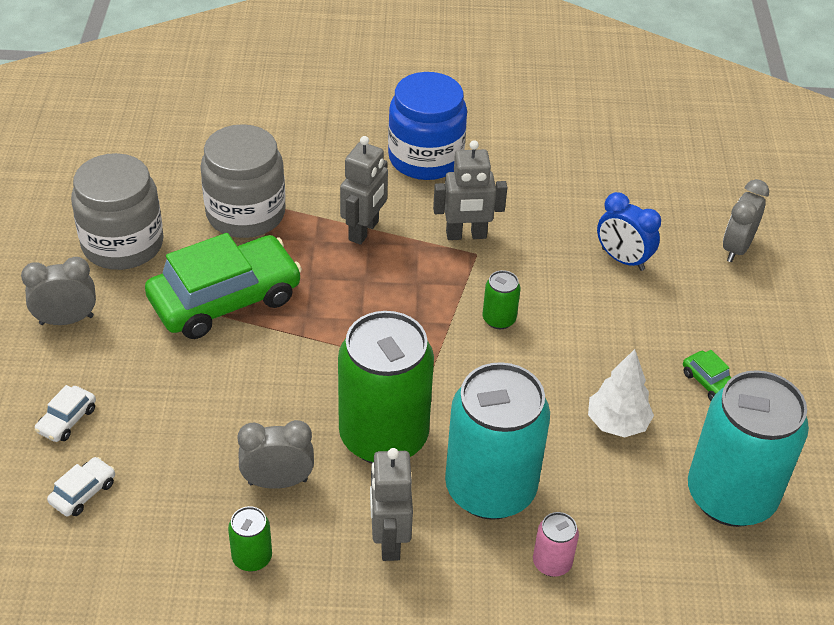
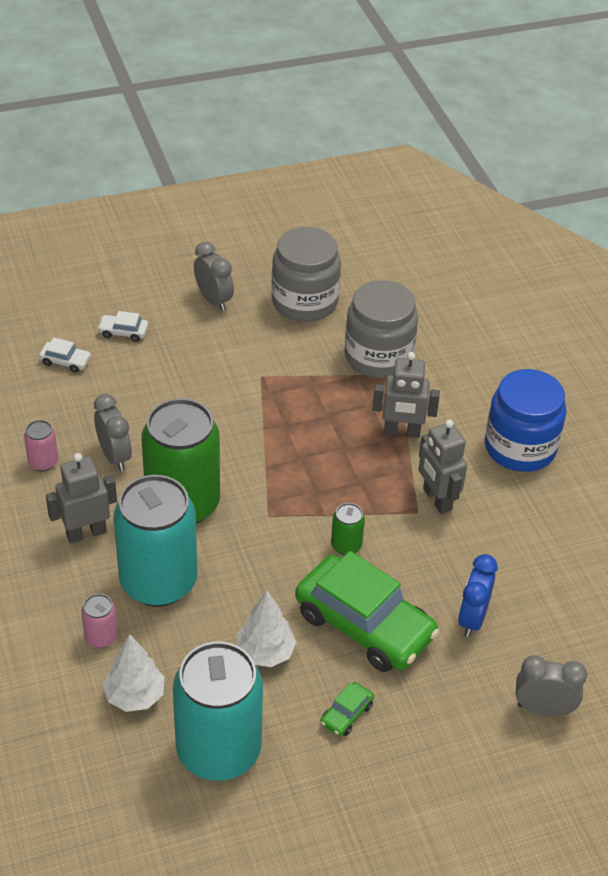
camera: 70 degrees right, 0 degrees up
green car [145,233,302,339] -> green car moved to [295,551,439,672]
green can [228,506,272,572] -> pink can [24,420,58,472]
none -> white tree [103,634,165,712]

